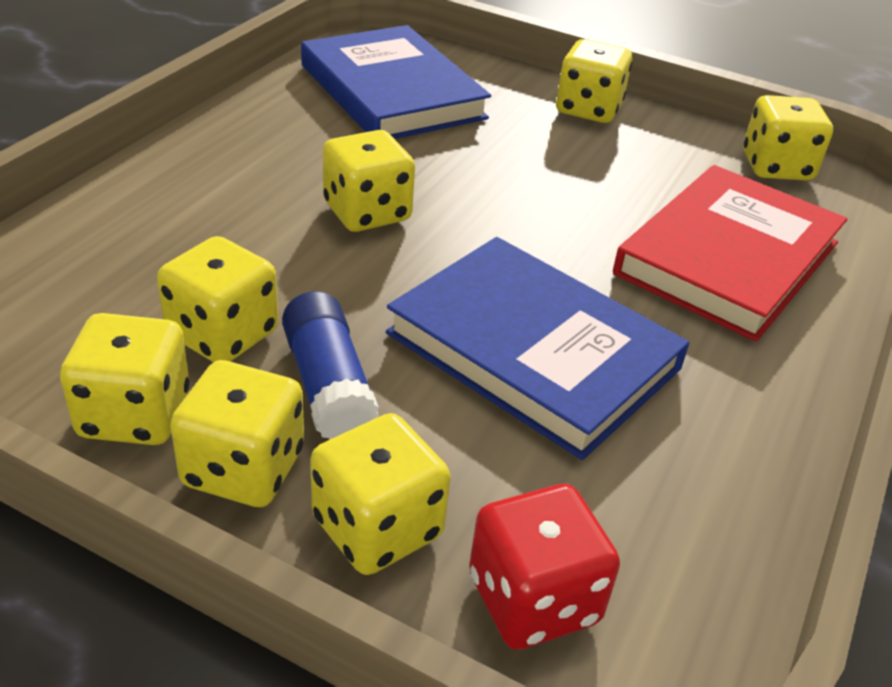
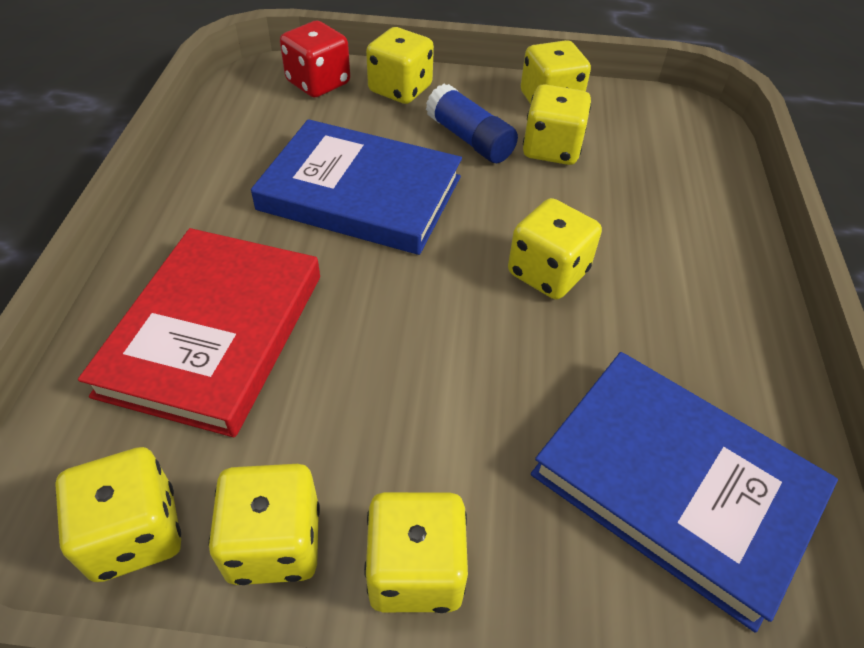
camera: 160 degrees right, 10 degrees up
yellow dice [170,360,304,507] -> yellow dice moved to [209,464,320,585]

